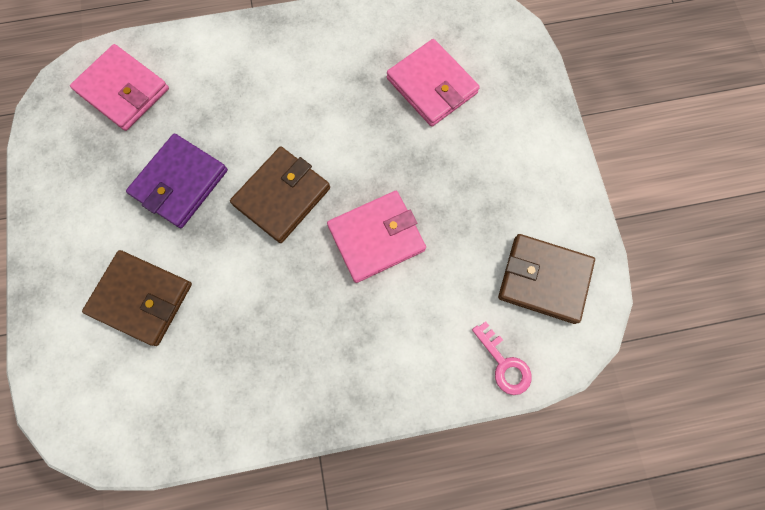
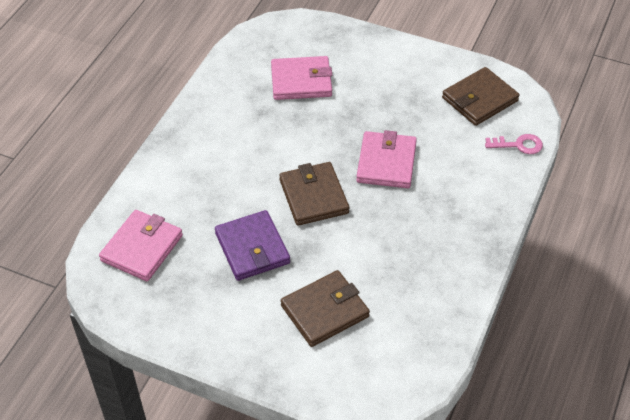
camera: 55 degrees left, 25 degrees down
pink wallet [70,44,169,131] -> pink wallet turned 45 degrees counterclockwise [99,210,183,281]

